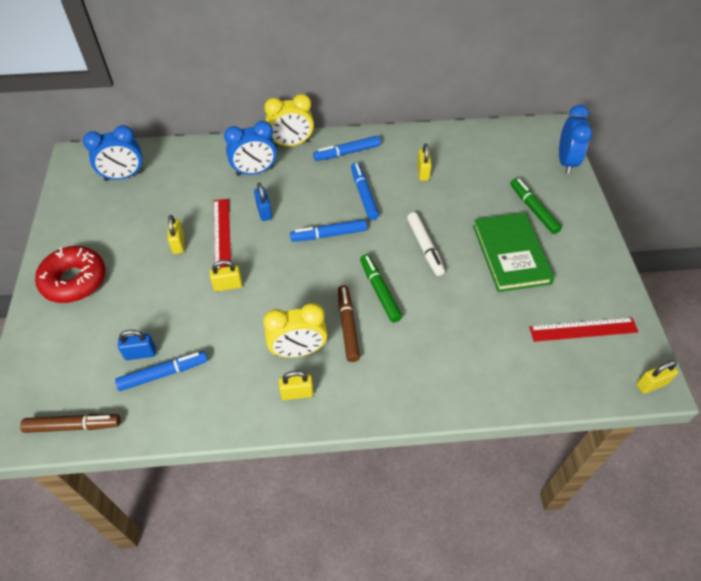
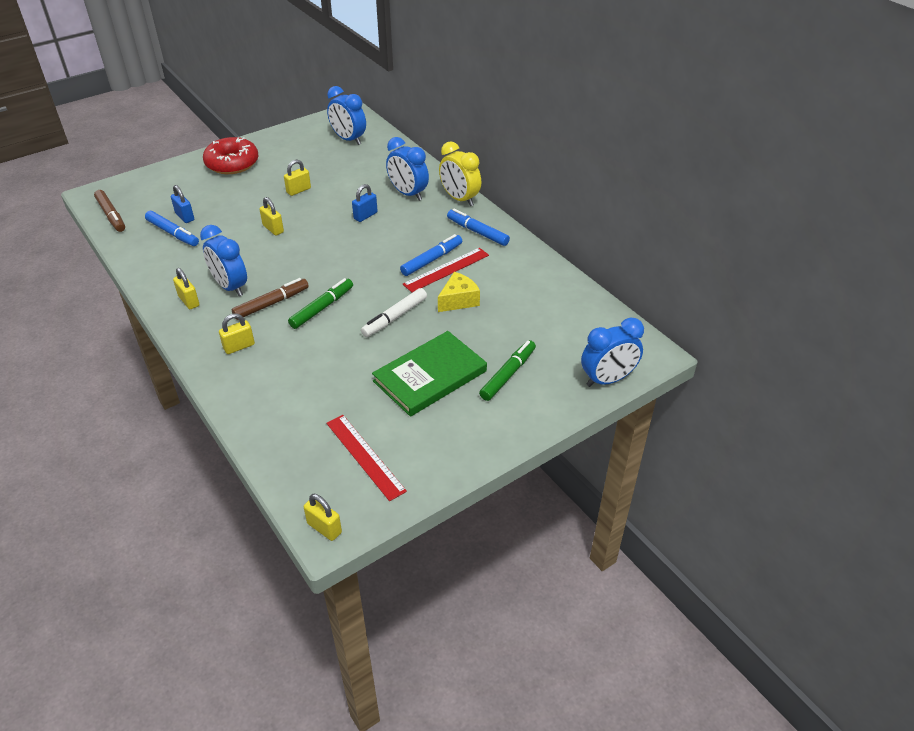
camera: 60 degrees right, 10 degrees down
red ruler [214,199,231,268] -> red ruler moved to [403,248,489,292]
yellow clock [263,303,328,358] -> blue clock [200,225,247,296]
blue marker [290,219,367,242] -> none
yellow padlock [417,143,432,181] -> yellow padlock moved to [219,313,255,354]
none -> yellow cheese [438,272,480,312]

